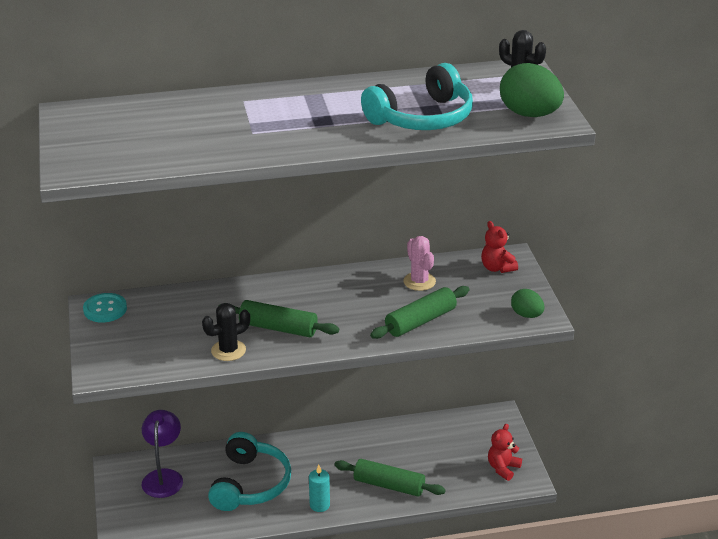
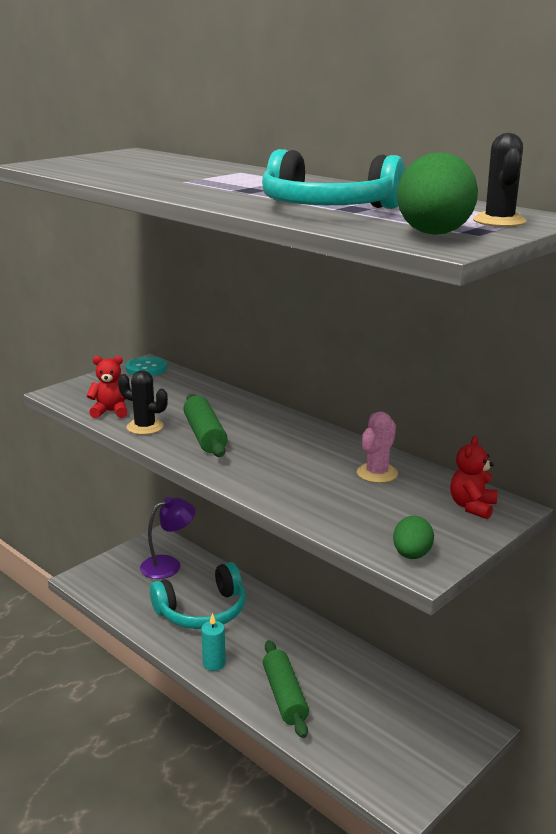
camera: 55 degrees right, 10 degrees down
green rolling pin [370,286,470,339] -> none
red teddy bear [488,424,522,481] -> red teddy bear moved to [87,356,128,418]

